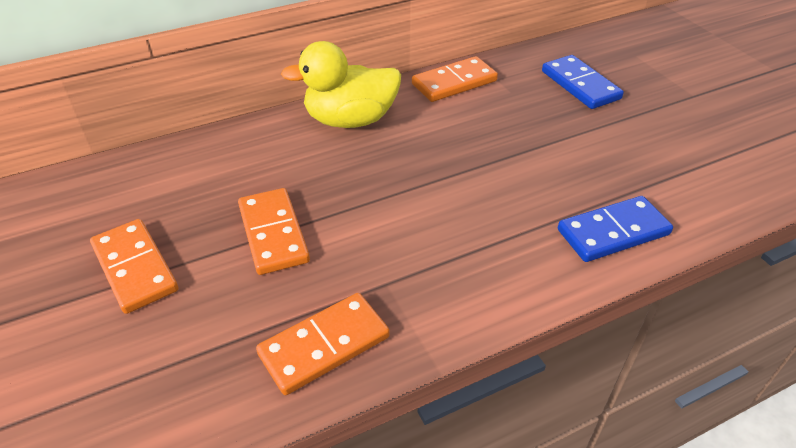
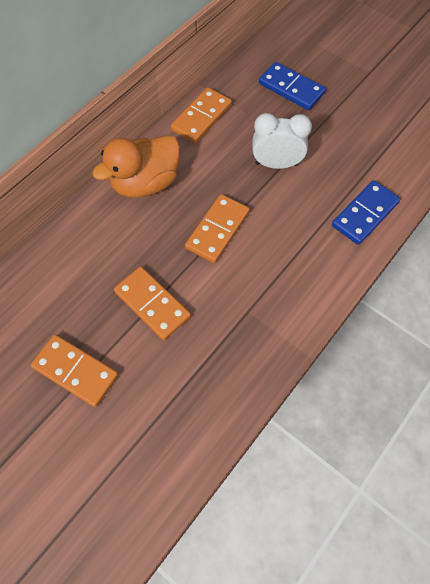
camera: 25 degrees left, 20 degrees up
orange domino [256,293,390,395] -> orange domino moved to [185,194,250,263]
yellow duck [281,41,401,128] -> orange duck [92,135,180,198]
none -> white clock [252,113,312,169]

